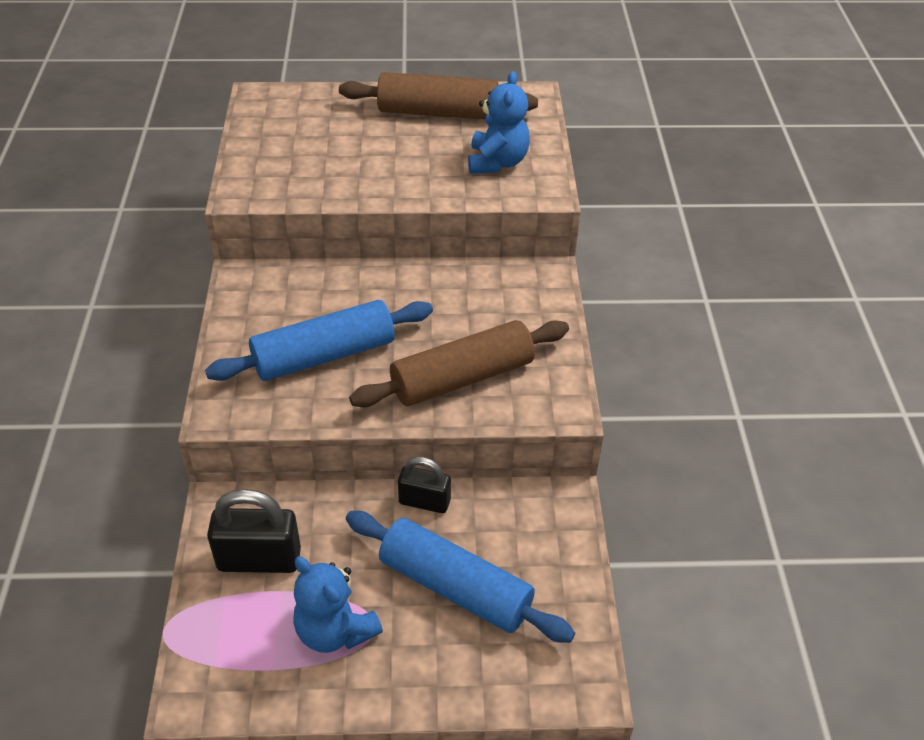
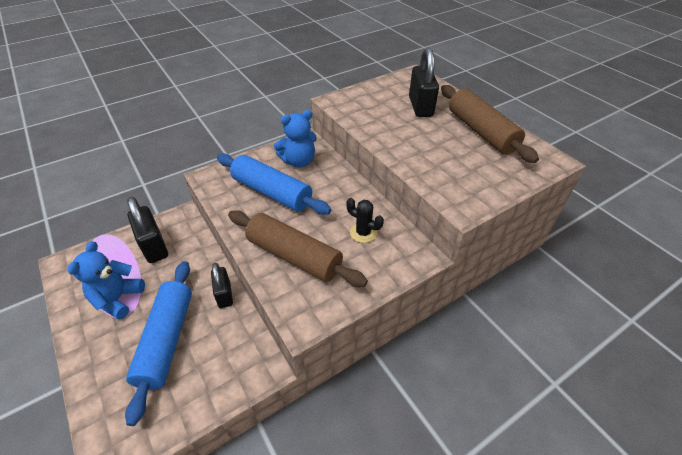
camera: 60 degrees right, 0 degrees up
blue teddy bear [468,71,530,174] -> blue teddy bear moved to [274,110,317,167]
none -> black cactus [346,198,384,243]
none -> black padlock [409,47,439,117]

